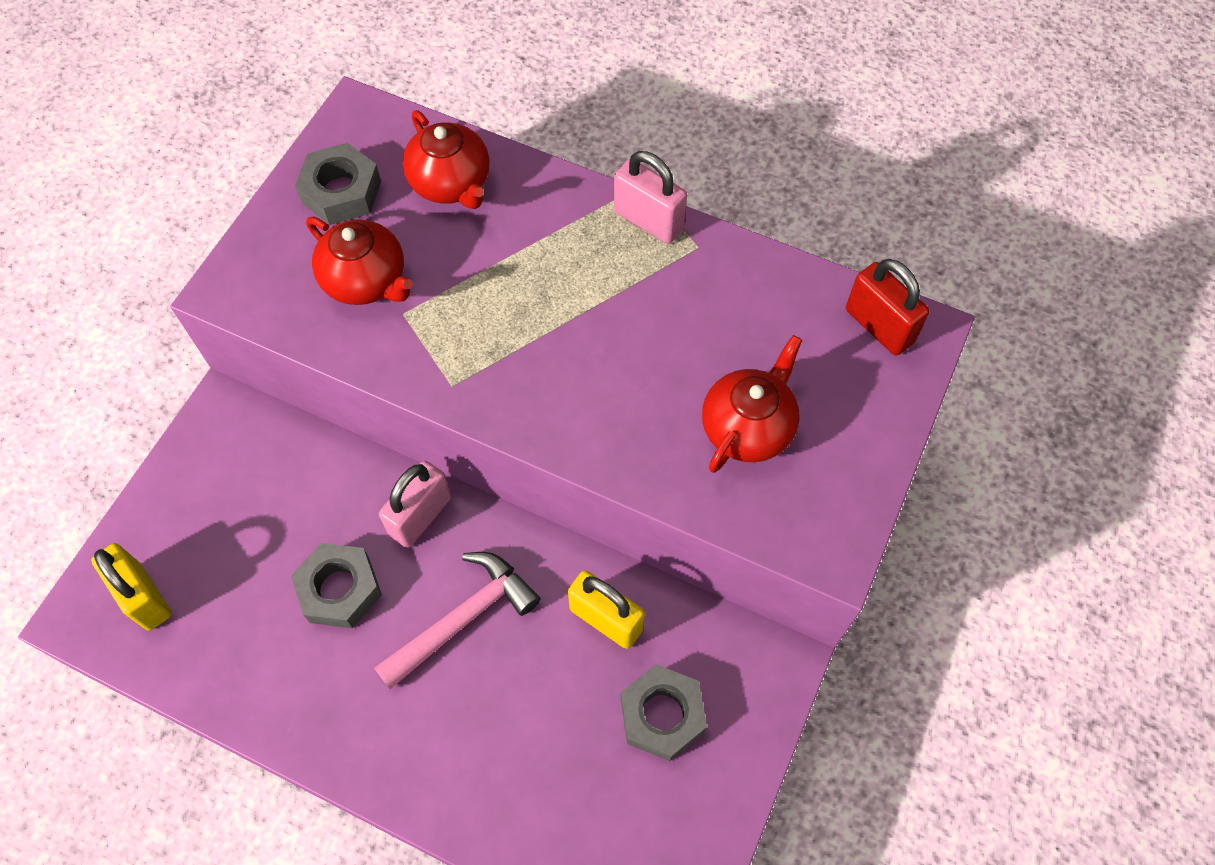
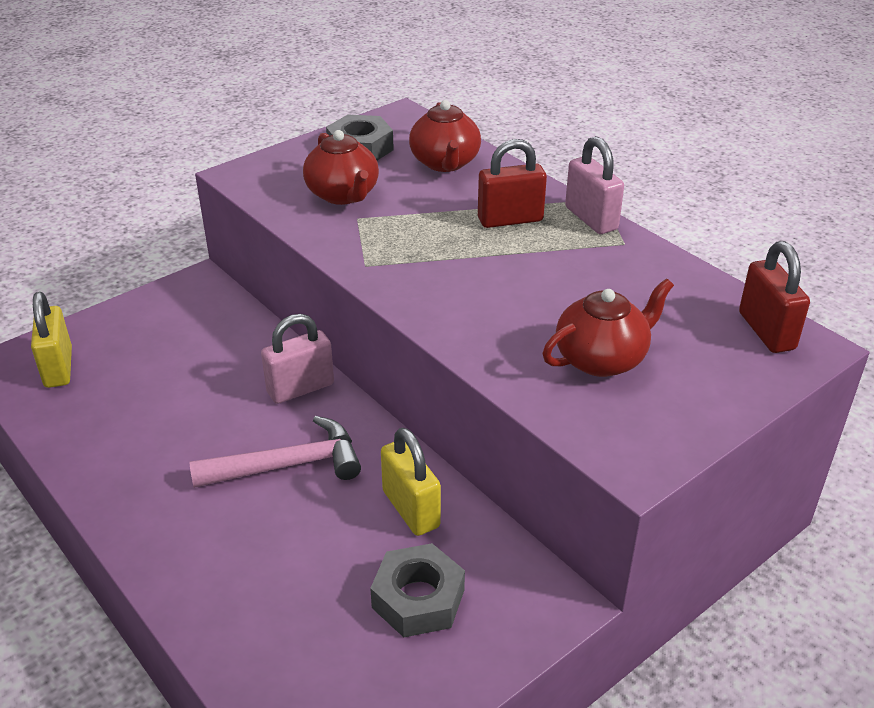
camera: 25 degrees right, 25 degrees down
grey nut [291,543,382,628] -> none
none -> red padlock [478,139,547,228]

